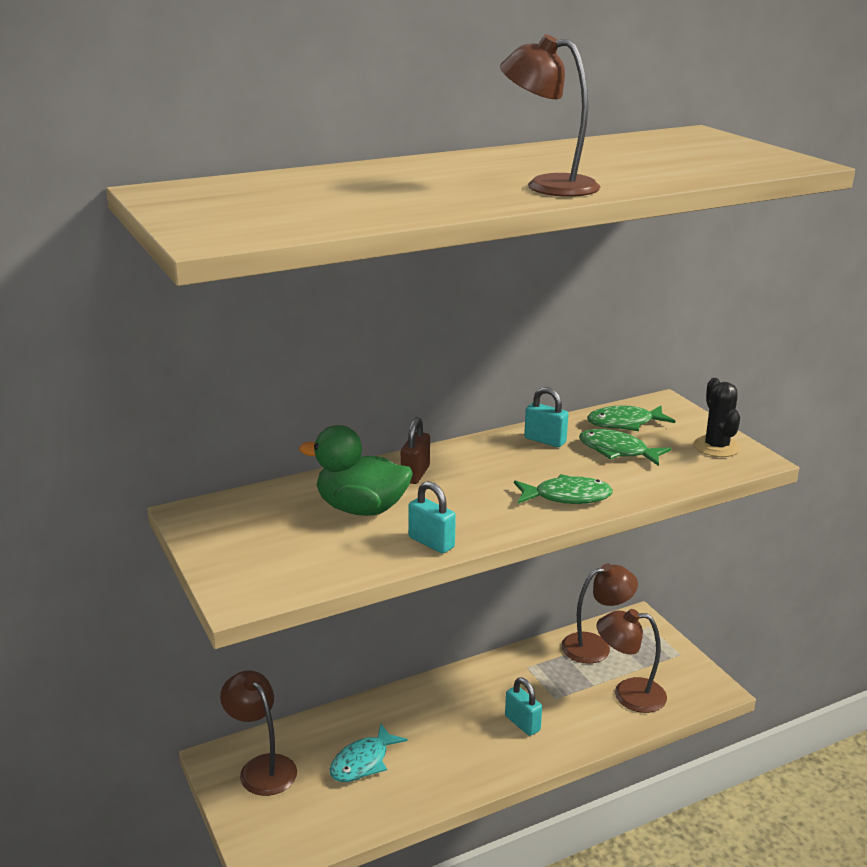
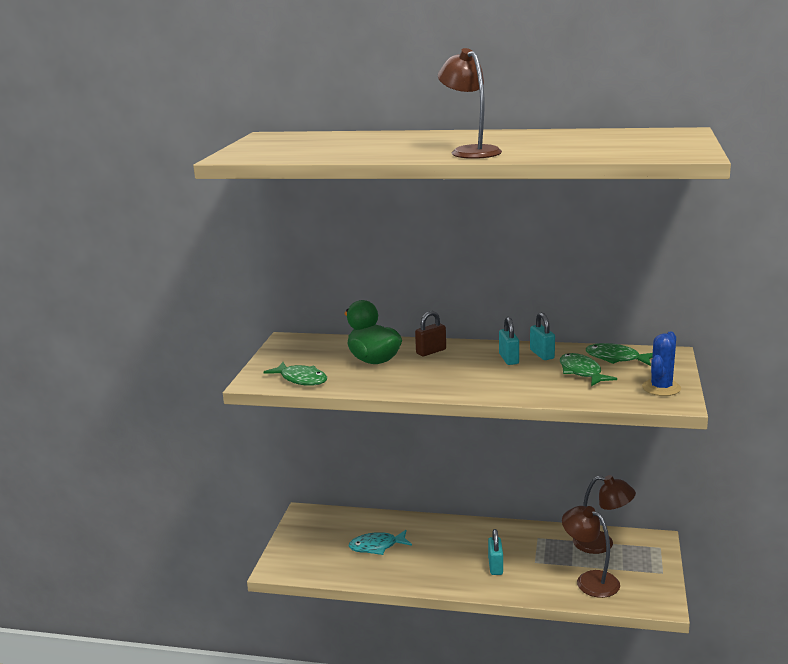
camera: 40 degrees right, 5 degrees down
brown lamp [220,670,297,796] -> none
turquoise padlock [408,481,456,554] -> turquoise padlock moved to [499,317,519,365]
green fish [514,474,613,504] -> green fish moved to [264,362,327,386]
black cactus [694,378,740,457] -> blue cactus [642,332,681,396]

